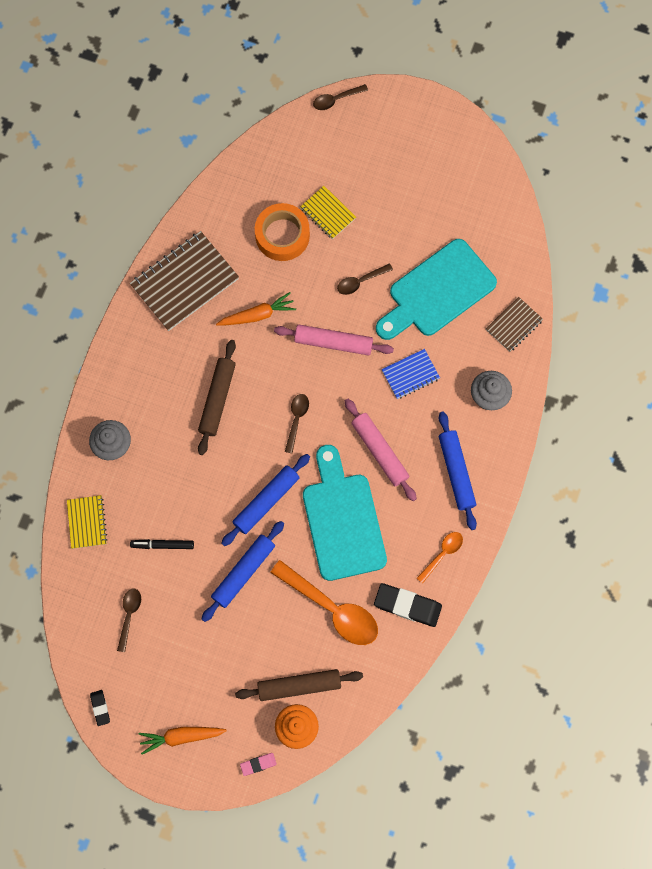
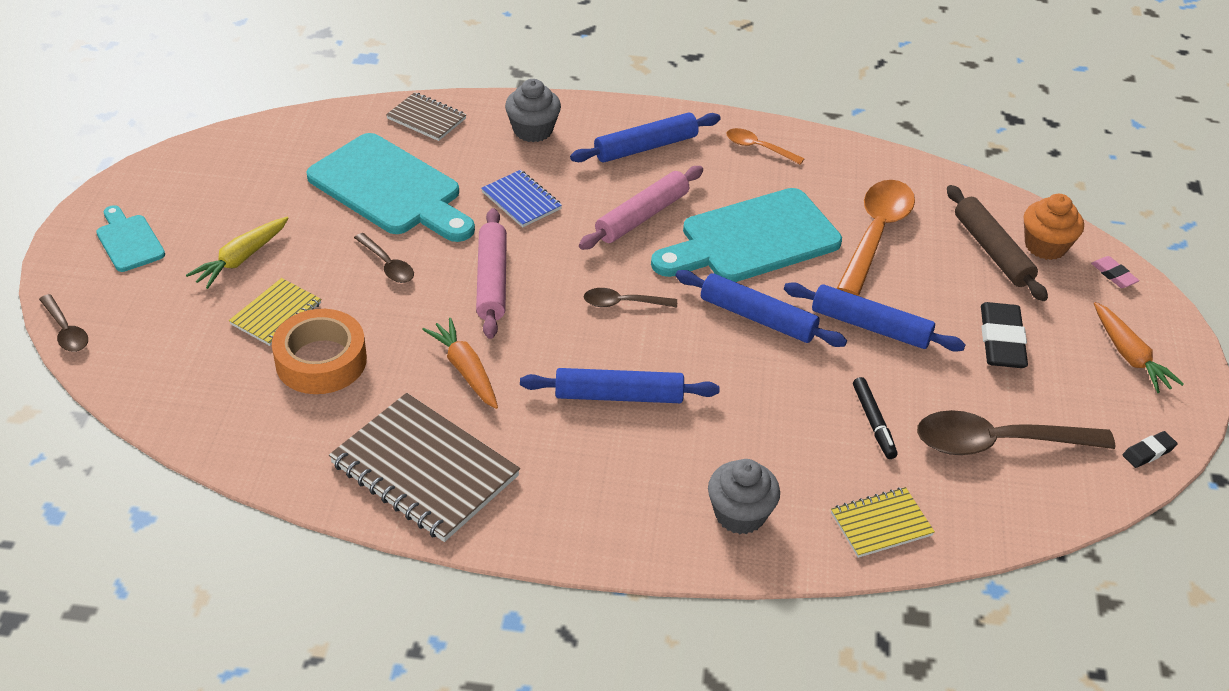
camera: 105 degrees left, 30 degrees down
brown spoon [117,589,141,652] -> brown spoon [917,410,1115,455], size x1.96
brown rolling pin [198,340,236,455] -> blue rolling pin [520,368,719,403]
black eraser [374,583,442,627] -> black eraser moved to [981,302,1028,368]
none -> turquoise cutting board [96,205,165,272]
none -> yellow carrot [186,217,289,289]

